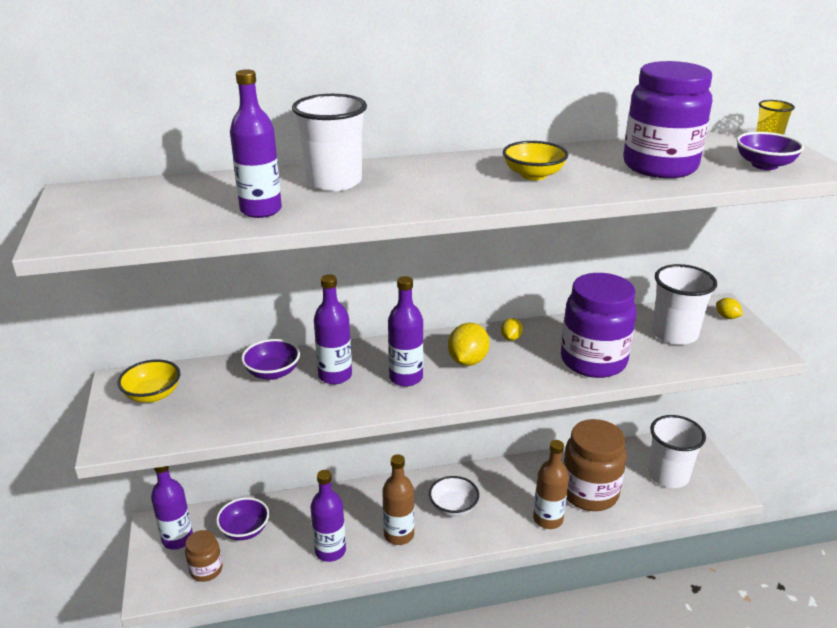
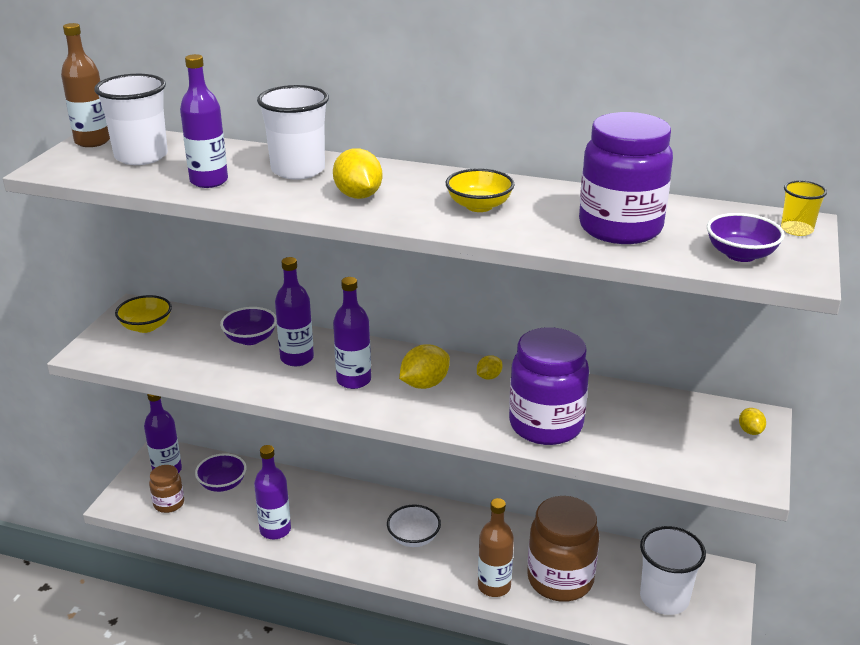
camera: 30 degrees right, 0 degrees up
brown bottle [382,454,414,545] -> brown bottle moved to [61,23,110,147]
white cup [652,264,717,345] -> white cup moved to [94,74,168,165]
none -> yellow lemon [333,148,383,199]

